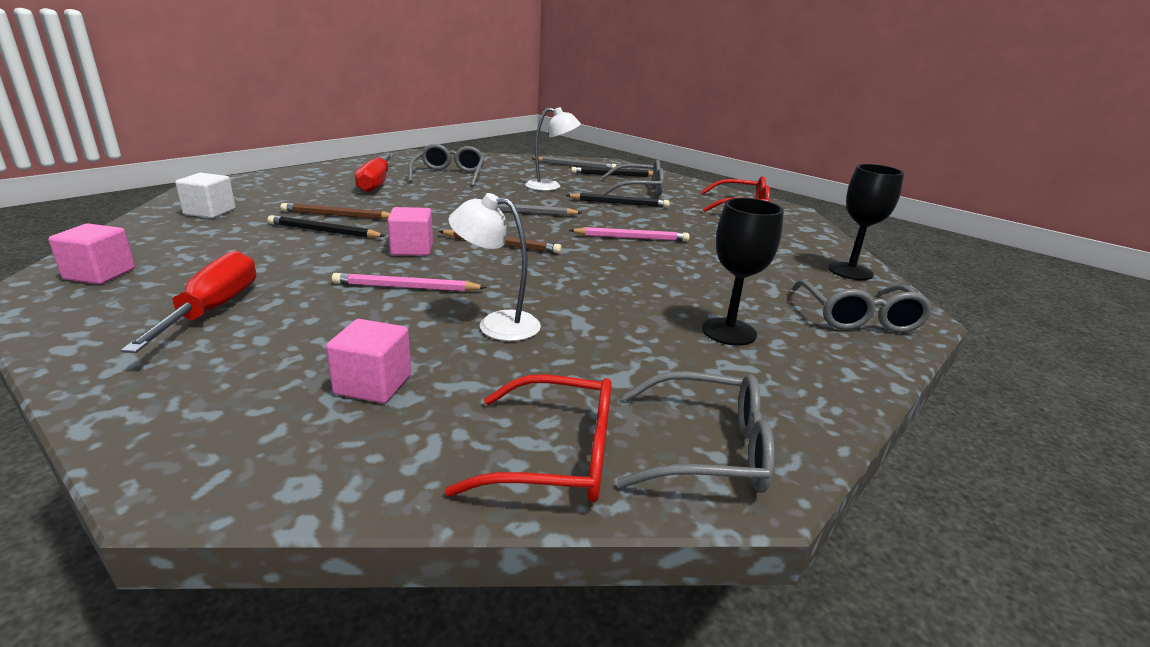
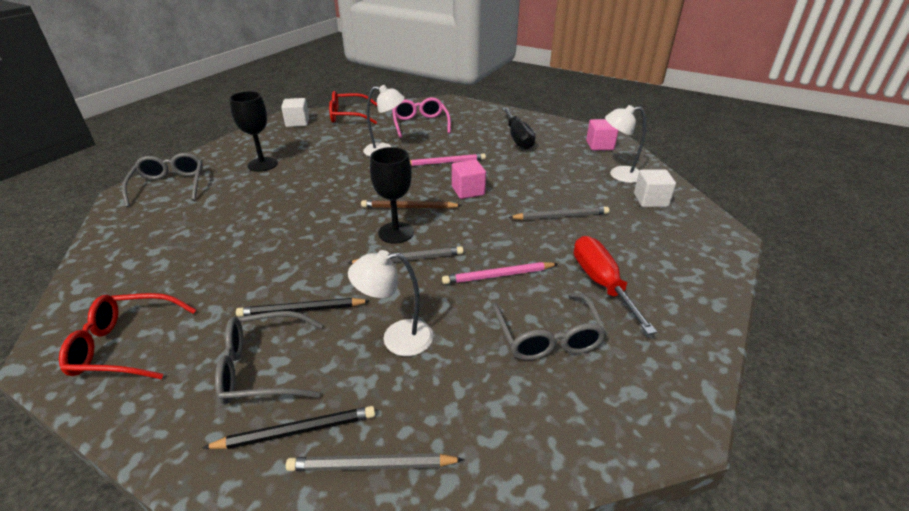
camera: 170 degrees right, 10 degrees up
red screwdriver [121,251,256,353] -> black screwdriver [502,107,535,150]
black pencil [268,215,385,238] -> none
brown pencil [281,203,390,219] -> grey pencil [508,207,609,220]
pink cube [326,319,411,403] -> pink glasses [392,98,451,138]
pink pencil [569,227,690,241] -> pink pencil moved to [442,262,558,284]
grey glasses [617,371,775,493] -> white cube [281,98,309,127]
black goblet [828,164,904,280] -> black goblet moved to [370,147,414,244]
none -> white lamp [605,105,646,183]

